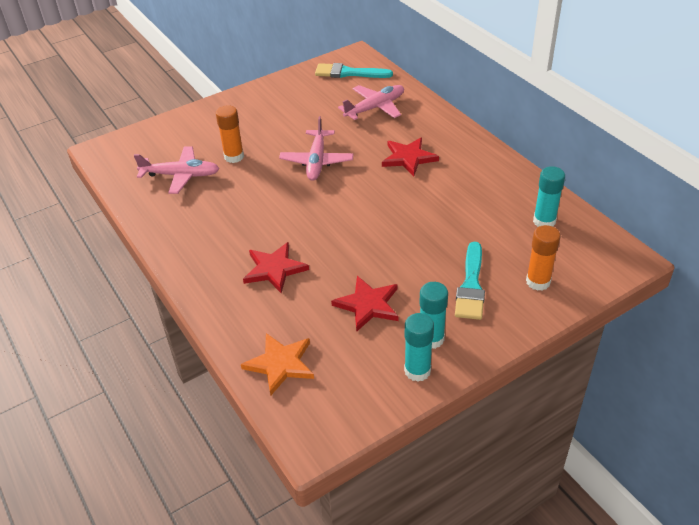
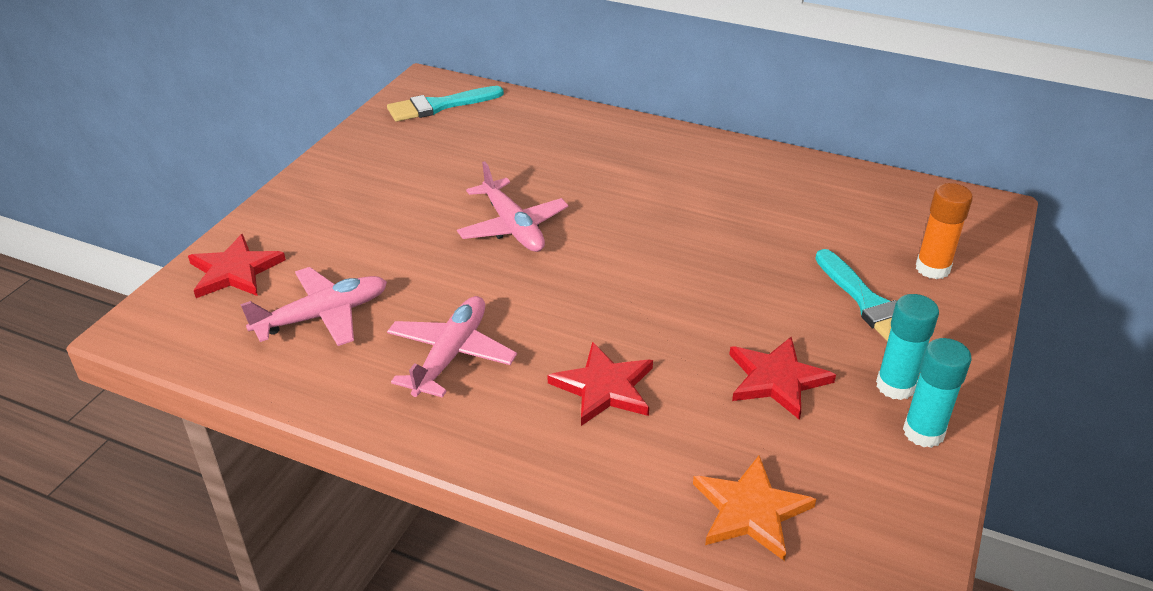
camera: 35 degrees left, 5 degrees down
orange glue stick [216,105,244,163] -> none
pink plane [338,85,404,120] -> pink plane moved to [387,296,517,398]
red star [382,137,439,177] -> red star moved to [188,234,286,298]
turquoise glue stick [533,166,565,227] -> none

